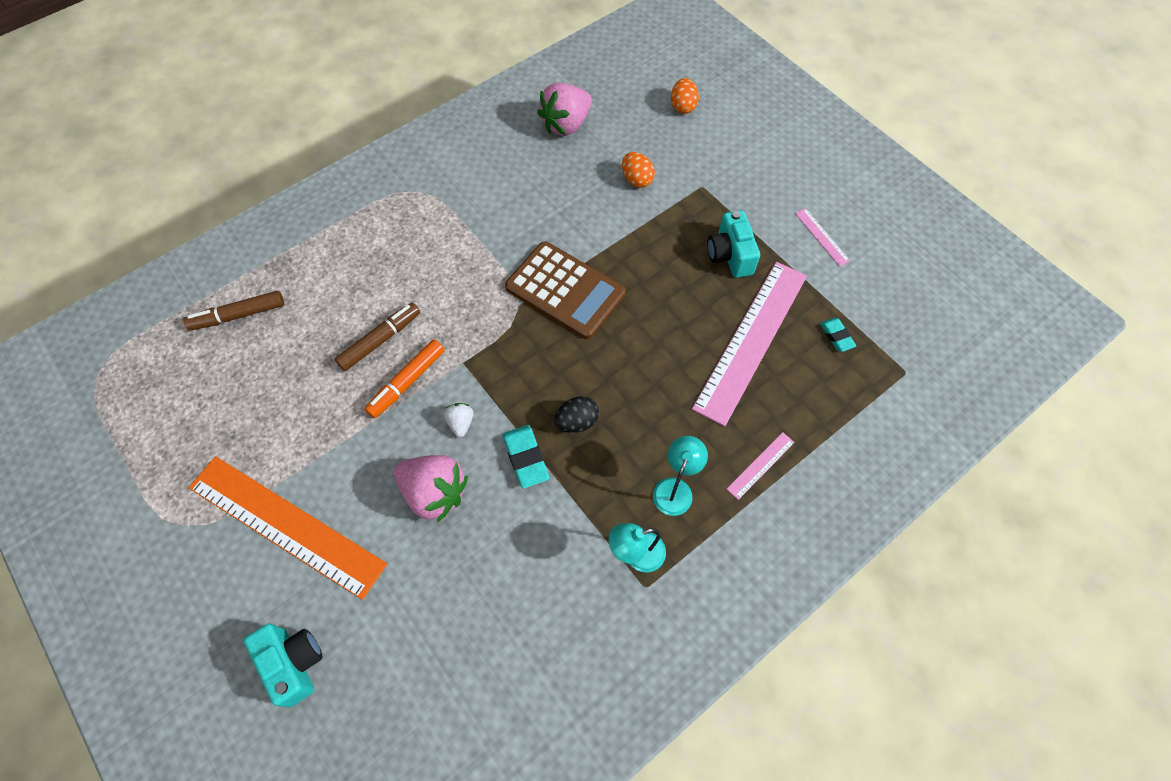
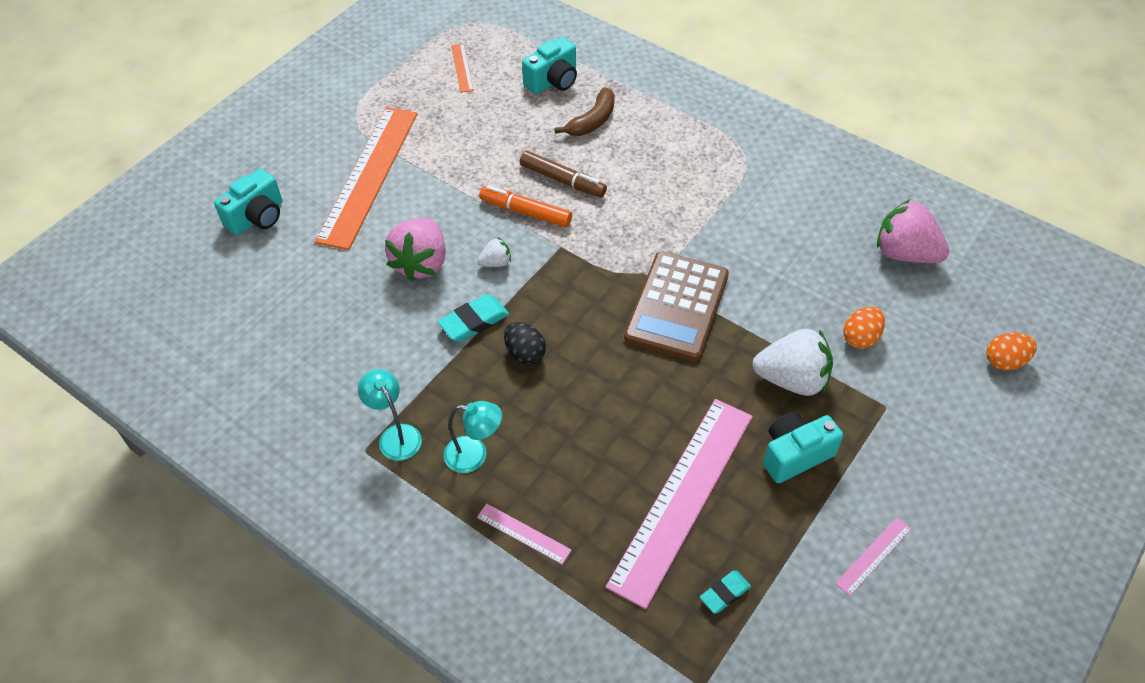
camera: 75 degrees right, 10 degrees down
brown marker [183,291,284,330] -> turquoise camera [522,37,577,94]
pink ruler [692,262,807,427] -> pink ruler turned 75 degrees counterclockwise [606,399,753,609]
none -> orange ruler [451,44,474,93]
none -> brown banana [555,87,615,136]
none -> white strawberry [752,329,833,396]

